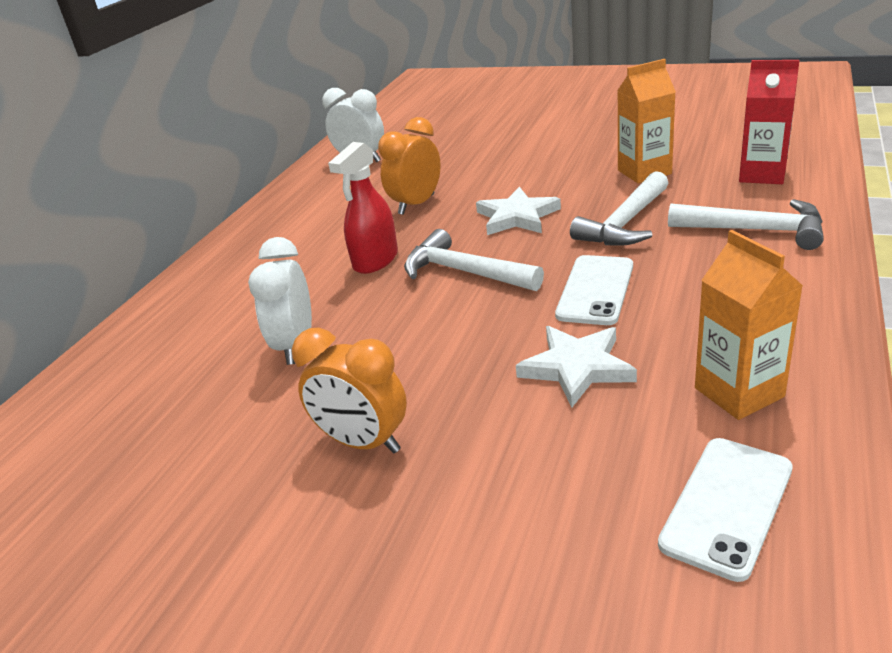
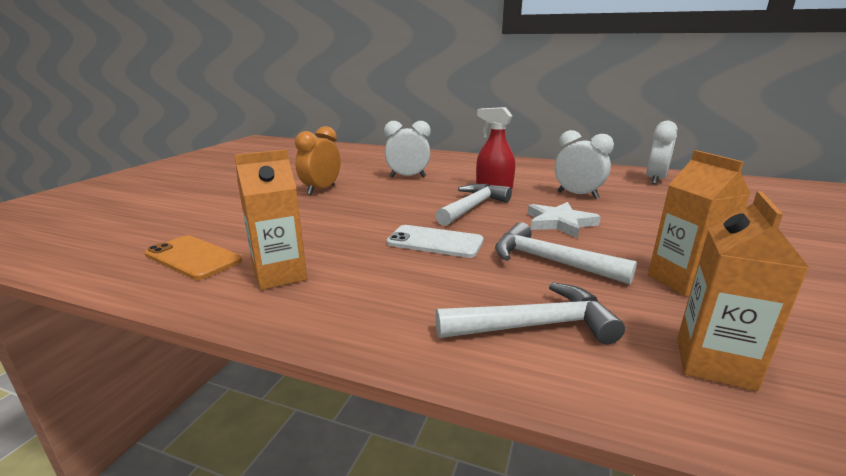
camera: 85 degrees right, 10 degrees down
orange clock [378,117,441,215] -> white clock [555,130,614,199]
white star [516,326,637,408] -> none
white phone [658,438,793,582] -> orange phone [145,235,242,280]
white hammer [668,199,824,250] -> white hammer turned 120 degrees counterclockwise [435,282,625,344]
red carton [739,60,799,184] -> orange carton [677,191,809,391]

